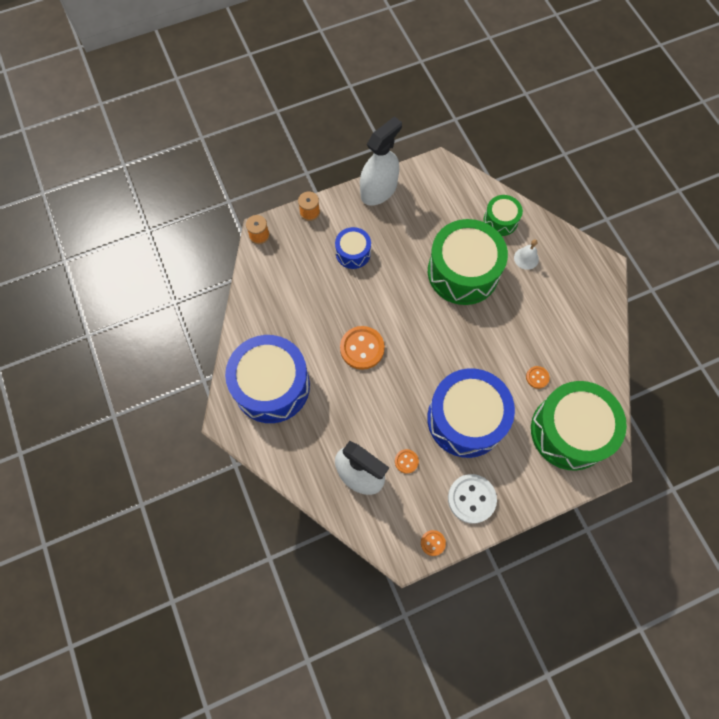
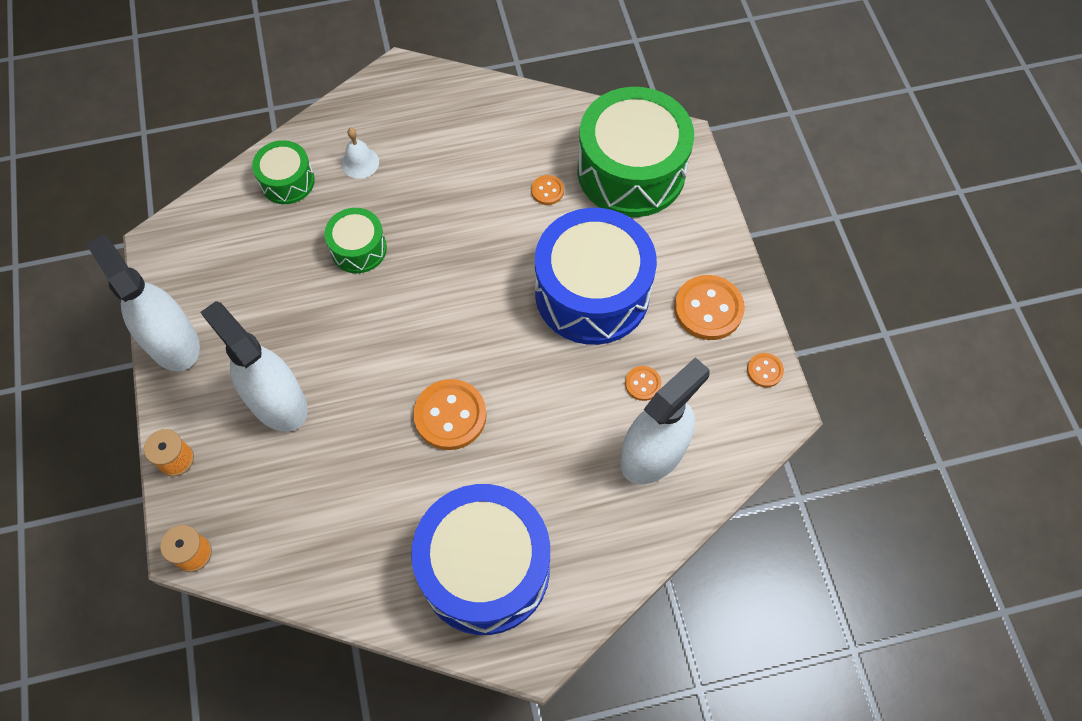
camera: 80 degrees left, 5 degrees down
blue drum [335,227,371,269] -> white spray bottle [201,301,308,432]
green drum [428,219,508,305] -> green drum [325,208,387,273], size x0.50
white button [448,474,497,524] -> orange button [674,275,745,340]

